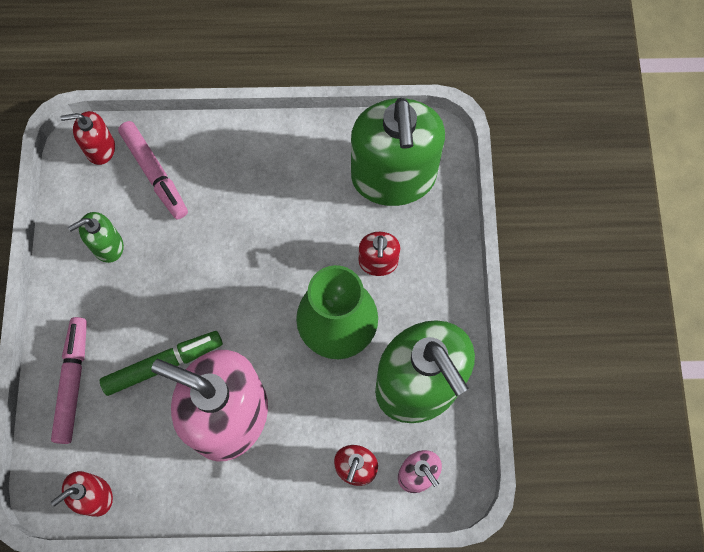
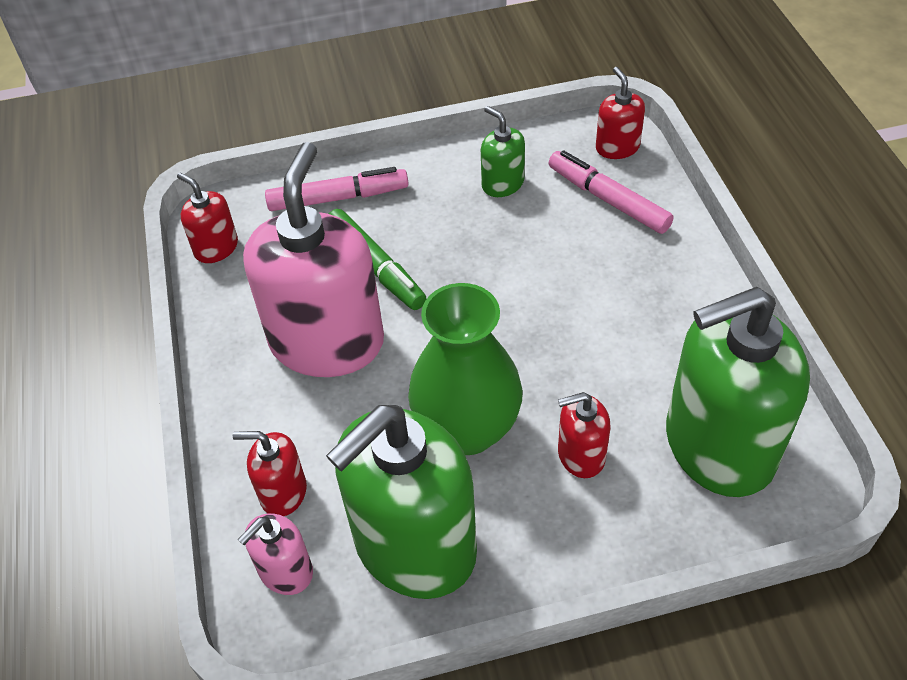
camera: 80 degrees right, 20 degrees down
pink marker [118,121,188,219] -> pink marker turned 90 degrees clockwise [549,150,674,234]

